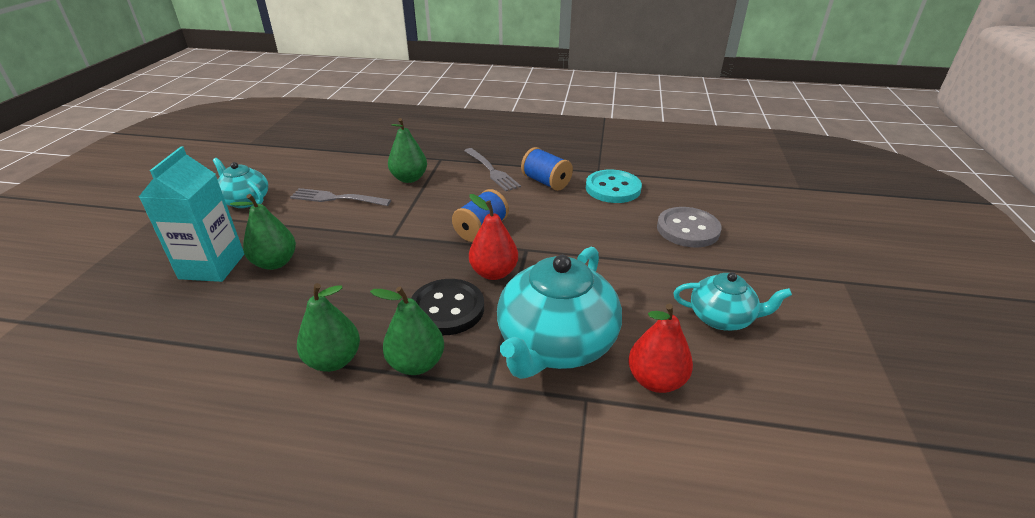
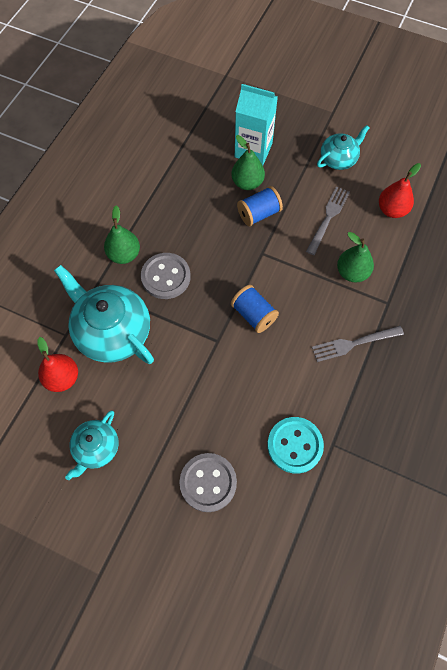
camera: 105 degrees right, 30 degrees up
green pear [297,283,360,372] -> none
black button [411,279,484,335] -> grey button [141,253,191,299]
red pear [469,194,518,280] -> red pear moved to [379,163,421,218]
blue spool [521,147,573,191] -> blue spool moved to [237,186,283,226]

